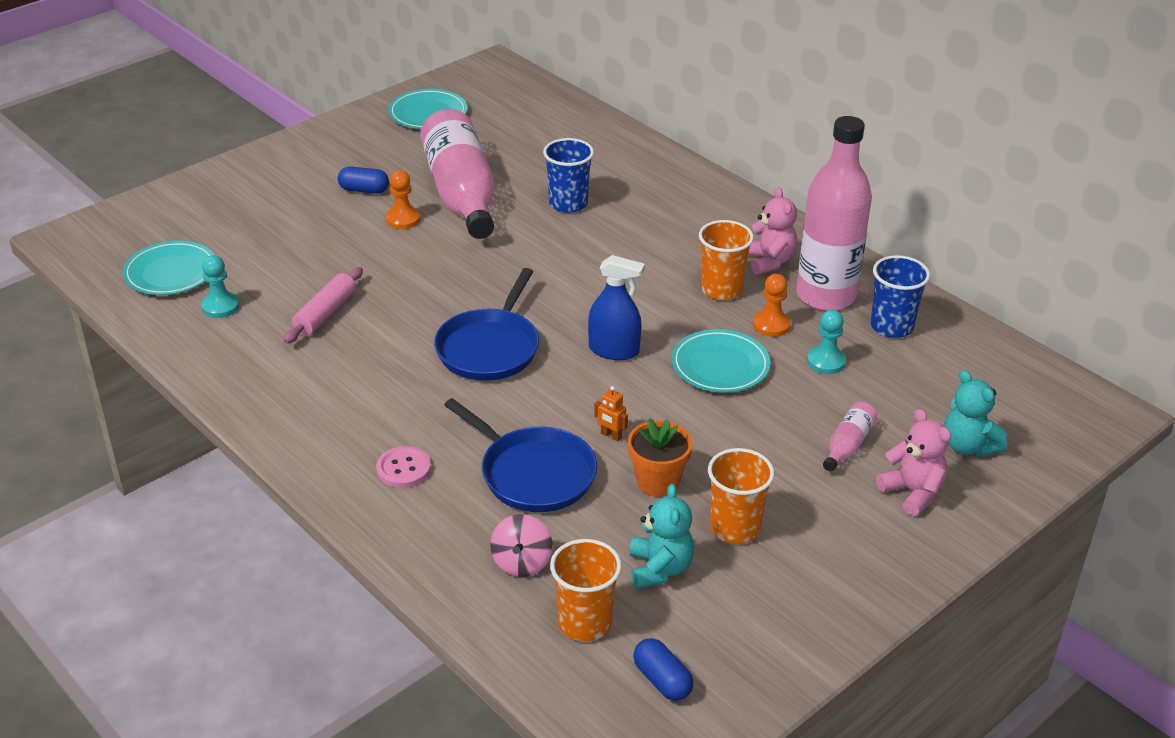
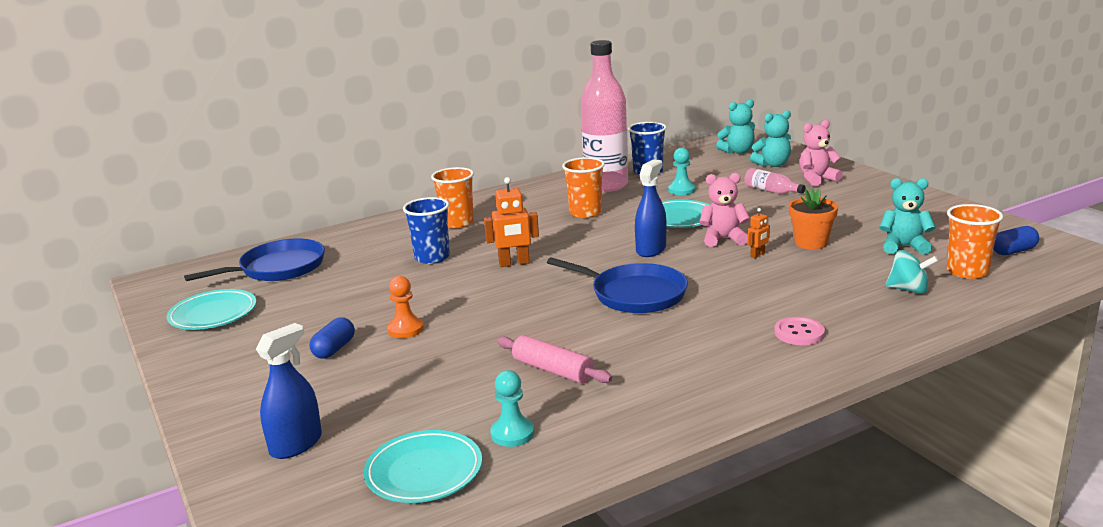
camera: 75 degrees left, 15 degrees down
pink bottle [420,109,495,239] -> none
blue pan [444,398,597,512] -> blue pan moved to [184,238,325,281]
pink spinning top [490,514,553,577] -> turquoise spinning top [885,250,938,294]
orange cup [708,448,774,544] -> orange cup moved to [431,167,474,228]
pink teddy bear [748,187,797,275] -> pink teddy bear moved to [699,173,750,247]
orange pawn [753,274,791,337] -> none
none -> blue spray bottle [256,323,322,459]
none -> orange robot [484,177,539,267]
none -> turquoise teddy bear [716,99,755,154]

